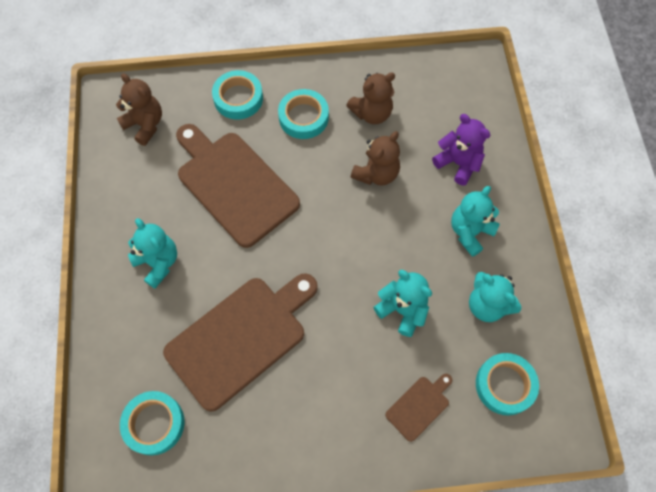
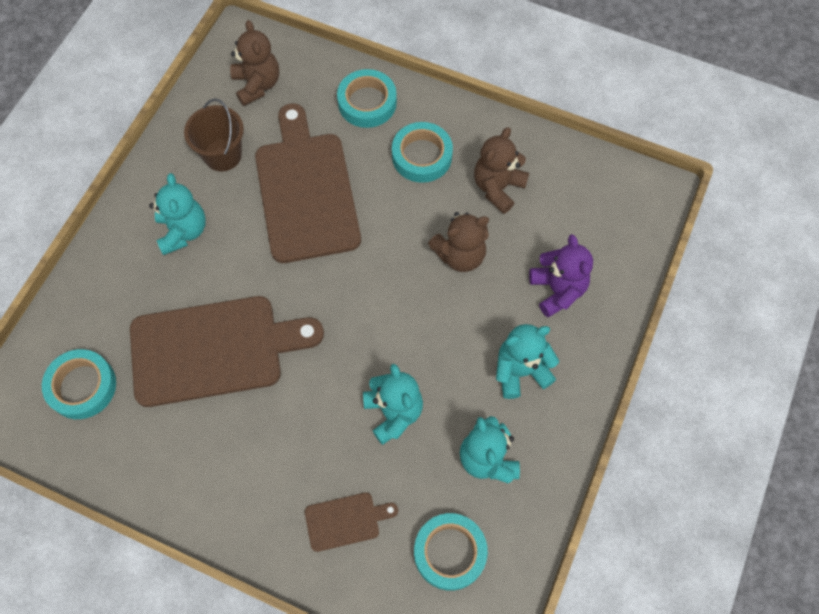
camera: 30 degrees right, 0 degrees up
brown teddy bear [346,73,395,124] -> brown teddy bear turned 120 degrees clockwise [474,127,529,214]
none -> brown bucket [184,98,244,171]

